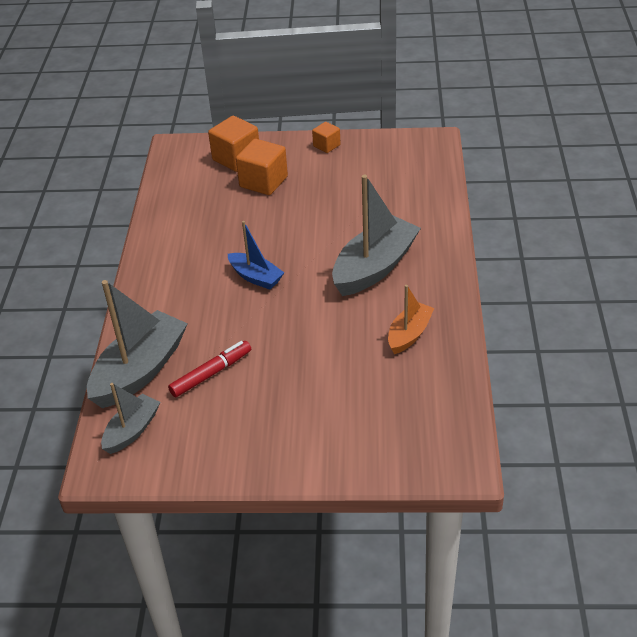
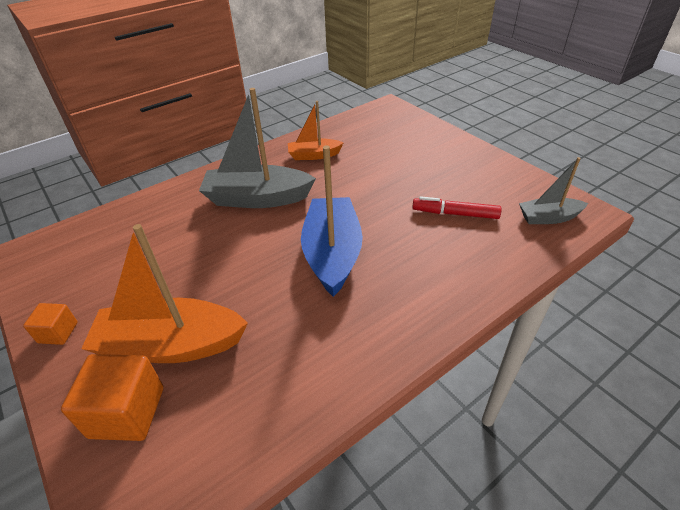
camera: 130 degrees left, 0 degrees up
grey boat [87,280,188,408] -> none
blue boat [228,221,284,290] -> blue boat [301,145,363,297], size x1.78
orange cube [236,139,288,195] -> orange boat [81,224,248,363]

